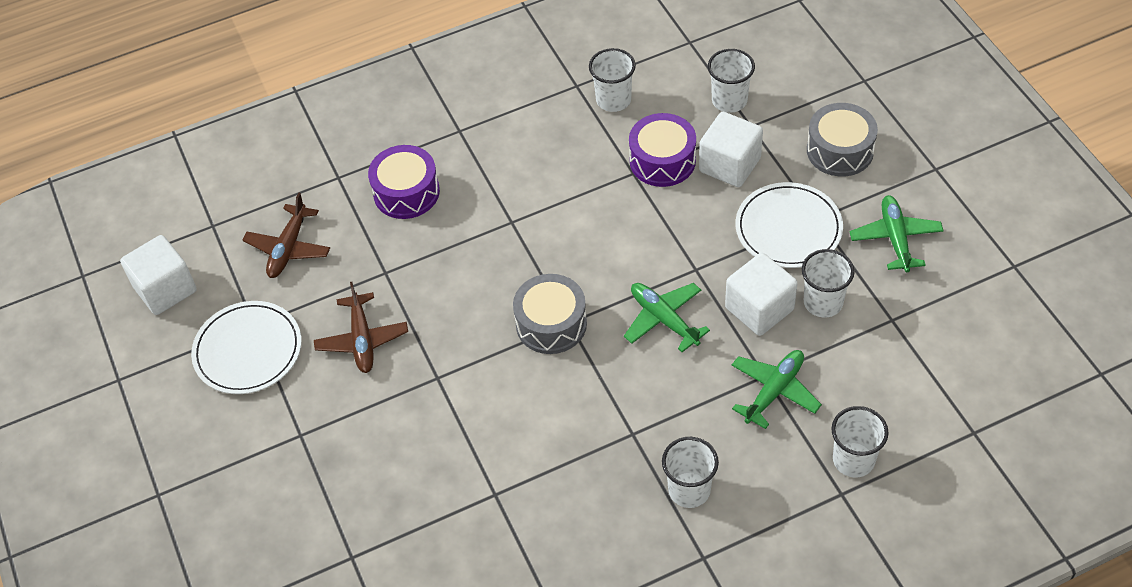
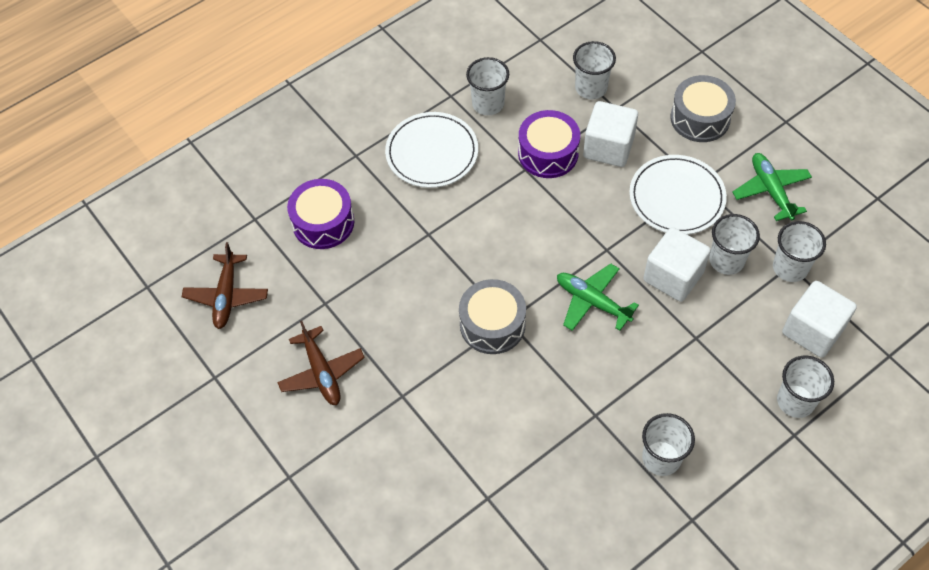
camera: 15 degrees left, 5 degrees up
white cube [120,235,197,315] -> white cube moved to [782,281,857,358]
white plate [191,301,301,394] -> white plate moved to [385,112,478,188]
green plane [732,350,822,429] -> none
none -> white cup [773,221,826,282]

